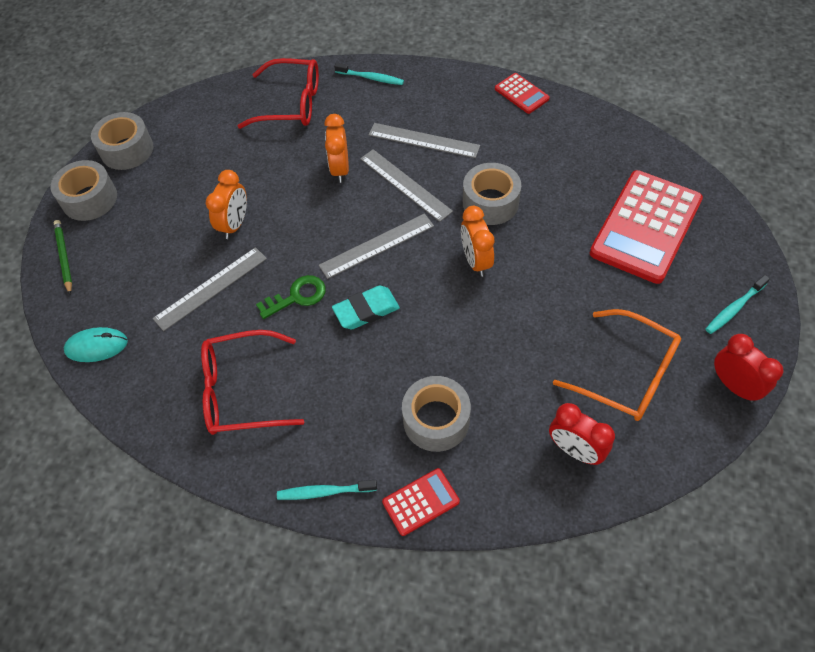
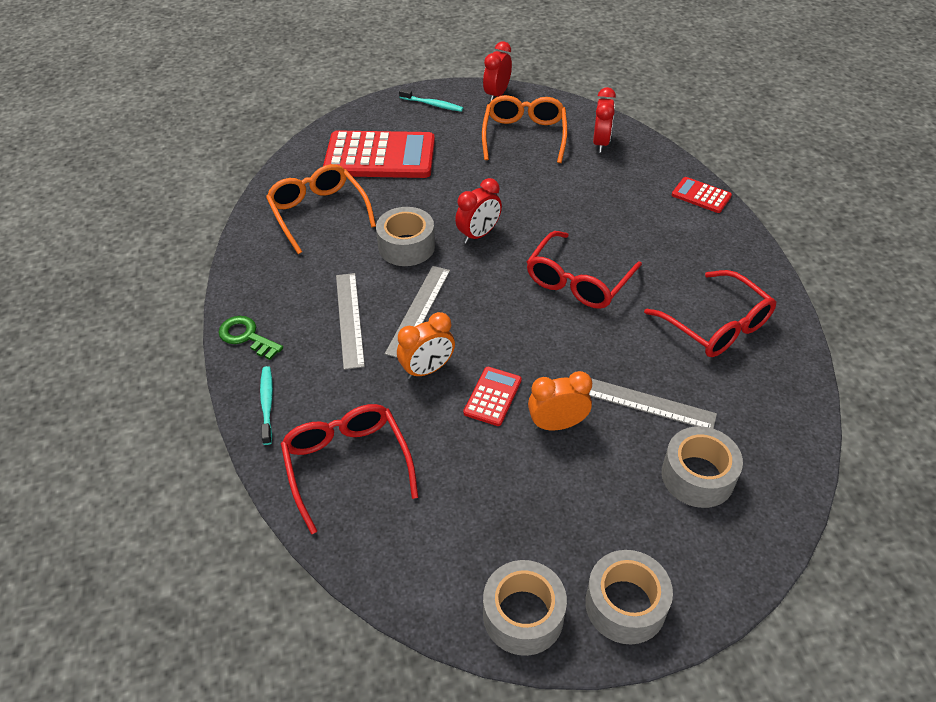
camera: 120 degrees left, 10 degrees down
green pencil [53,220,72,294] -> none
turquoise mouse [64,327,128,362] -> none
green key [256,275,326,319] -> green key moved to [218,316,283,360]
turquoise toothbrush [277,480,377,500] -> none
grey ruler [319,213,434,279] -> none
turquoise eraser [332,286,400,329] -> red glasses [527,231,642,309]
grey tape [402,376,471,452] -> grey tape moved to [662,426,743,508]
orange clock [461,206,495,277] -> red clock [455,178,502,244]
red calculator [495,73,550,114] -> red calculator moved to [463,367,522,426]
none -> orange glasses [266,164,376,254]

